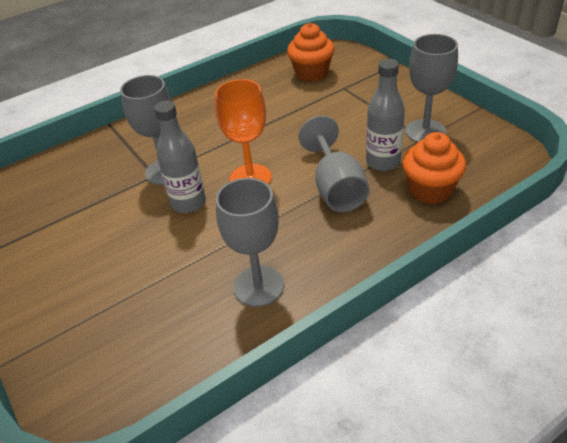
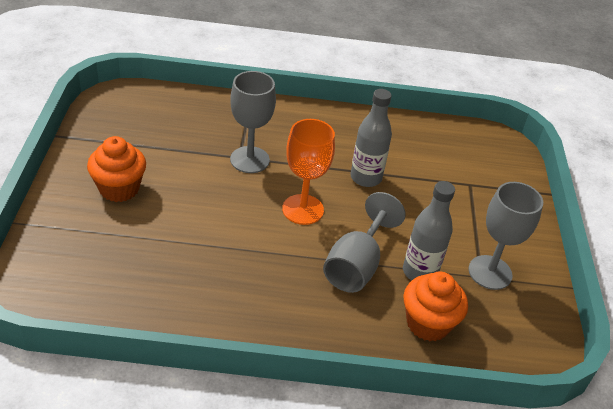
camera: 30 degrees right, 0 degrees up
grey bottle [154,101,206,213] -> grey bottle moved to [351,89,392,187]
grey goblet [216,178,284,307] -> none
orange cupcake [287,23,334,82] -> orange cupcake moved to [87,136,146,202]

